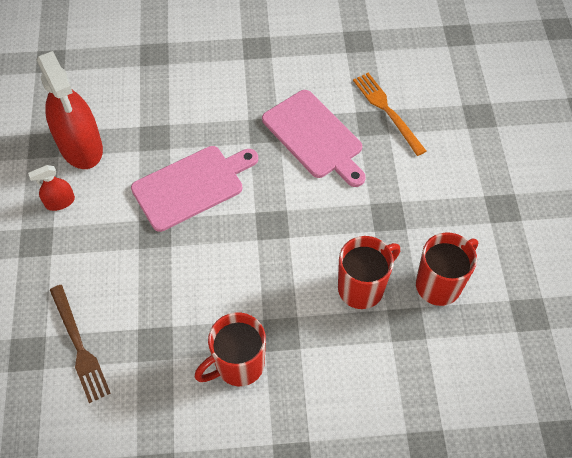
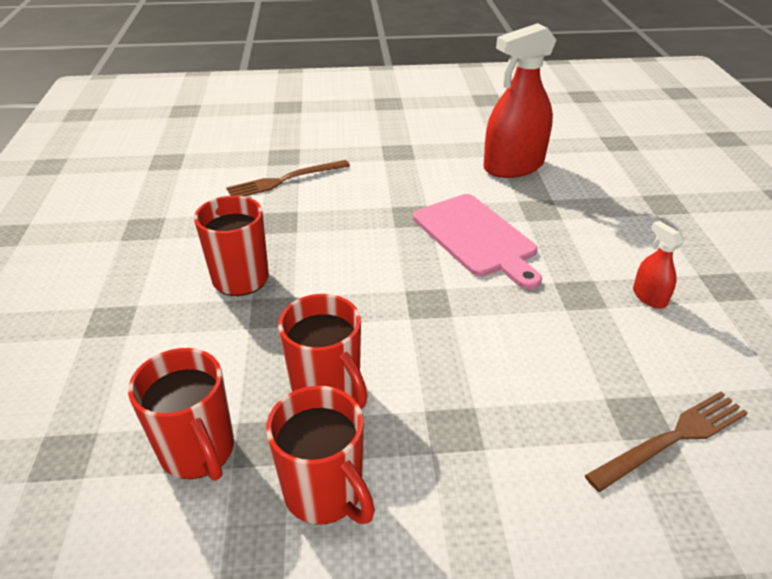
camera: 90 degrees right, 20 degrees down
red spray bottle [28,165,75,211] -> red spray bottle moved to [633,221,683,309]
pink cutting board [262,90,366,187] -> none
orange fork [353,73,426,156] -> brown fork [585,392,748,492]
none -> red mug [128,348,234,481]

